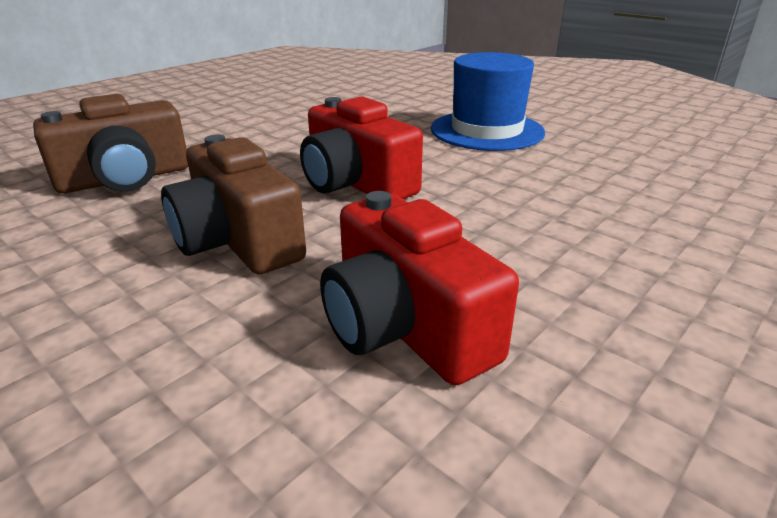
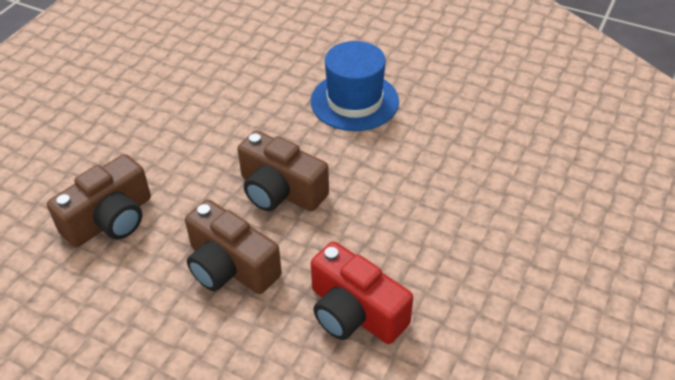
camera: 15 degrees left, 15 degrees up
red camera [300,97,423,199] -> brown camera [238,131,329,211]

